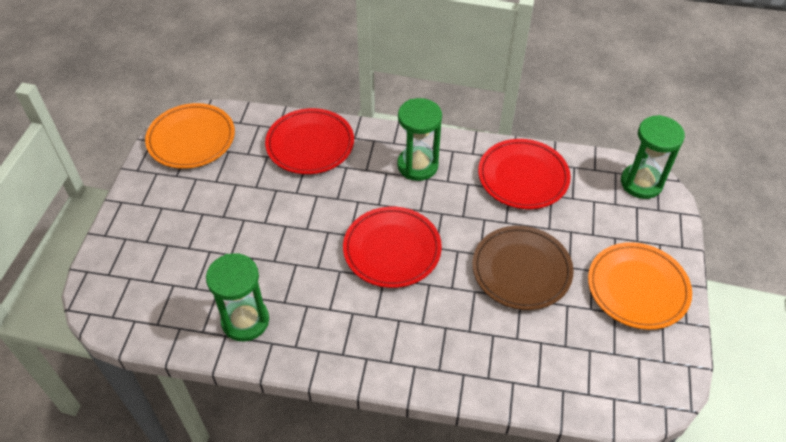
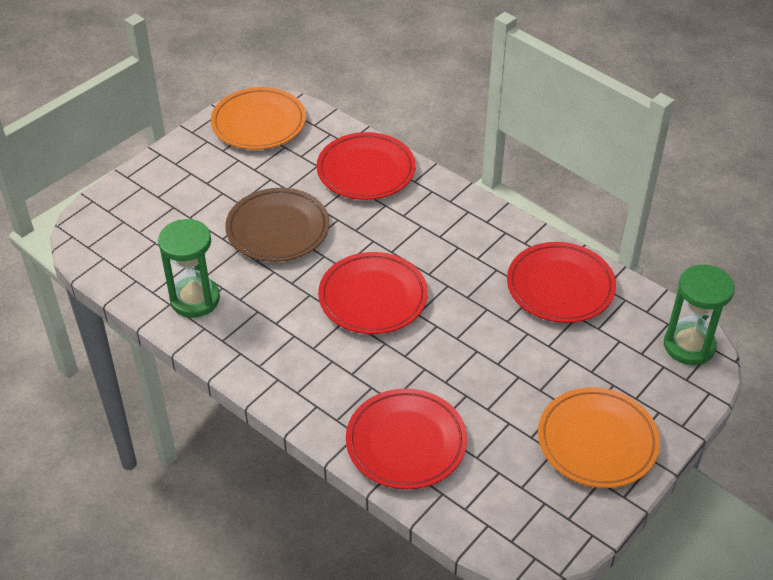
camera: 30 degrees right, 5 degrees down
green hourglass [397,98,442,181] -> none
brown plate [472,226,574,310] -> brown plate moved to [225,188,329,262]
none -> red plate [346,388,467,489]

